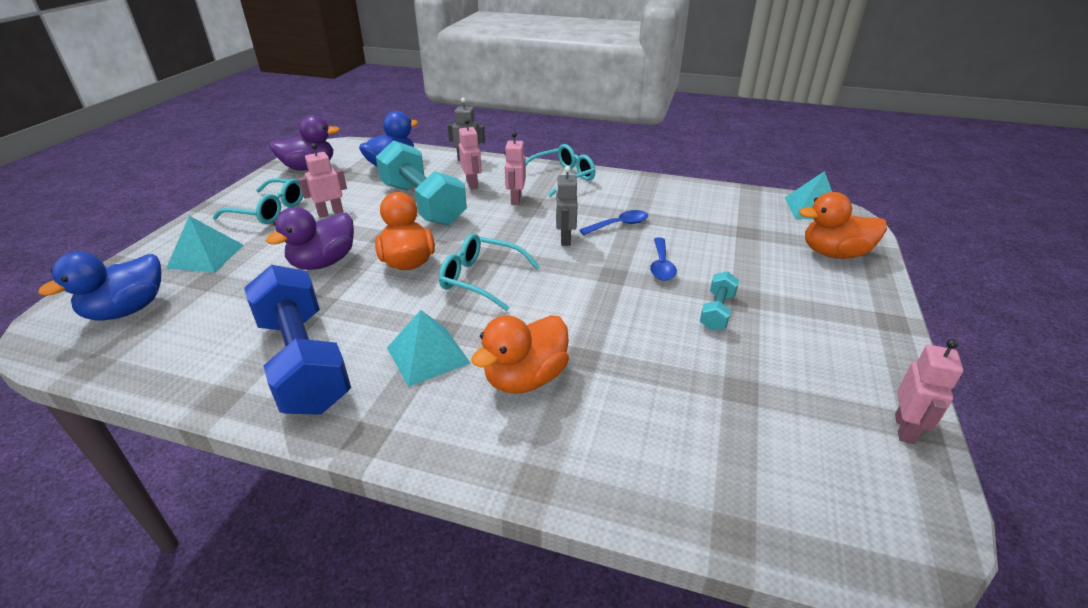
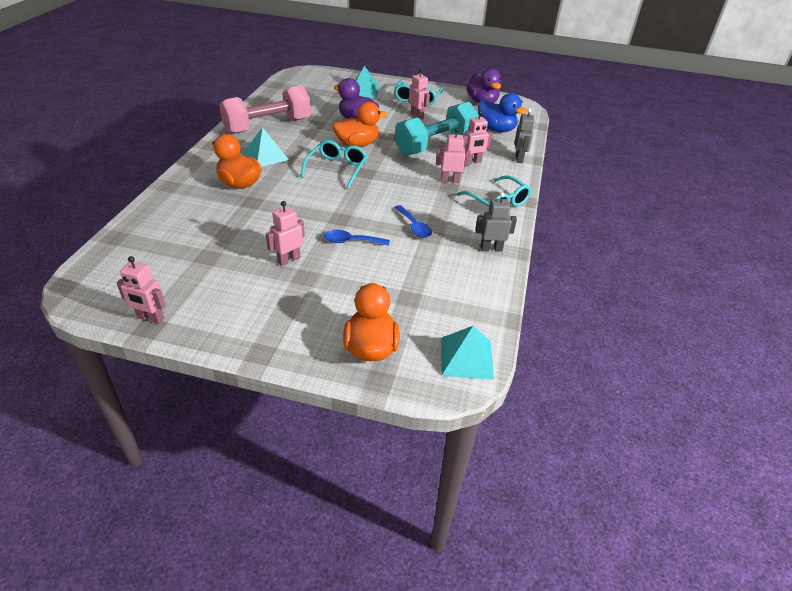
camera: 85 degrees right, 5 degrees up
blue duck [39,252,161,320] -> none
blue dumbbell [244,265,351,415] -> pink dumbbell [219,85,311,134]
grey robot [556,166,578,246] -> grey robot moved to [475,192,517,251]
turquoise dumbbell [700,271,739,331] -> pink robot [266,201,305,266]

